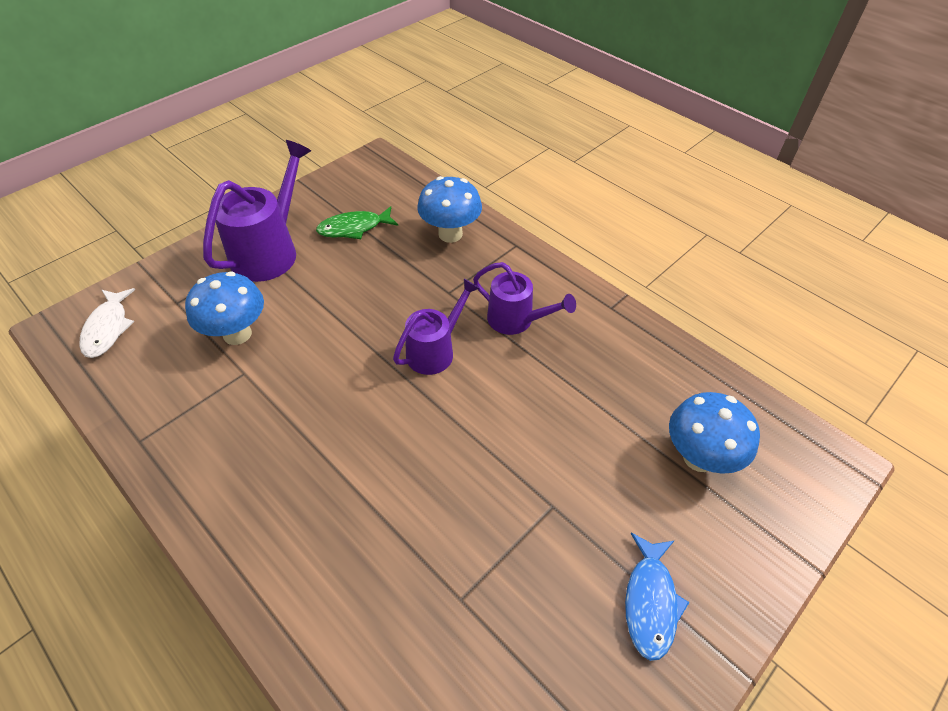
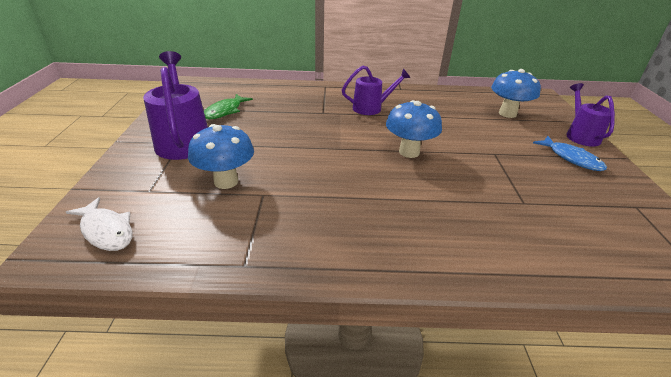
camera: 45 degrees left, 15 degrees down
purple watering can [393,279,480,375] -> purple watering can moved to [566,83,615,147]
blue mushroom [417,176,482,243] -> blue mushroom moved to [386,100,442,158]

